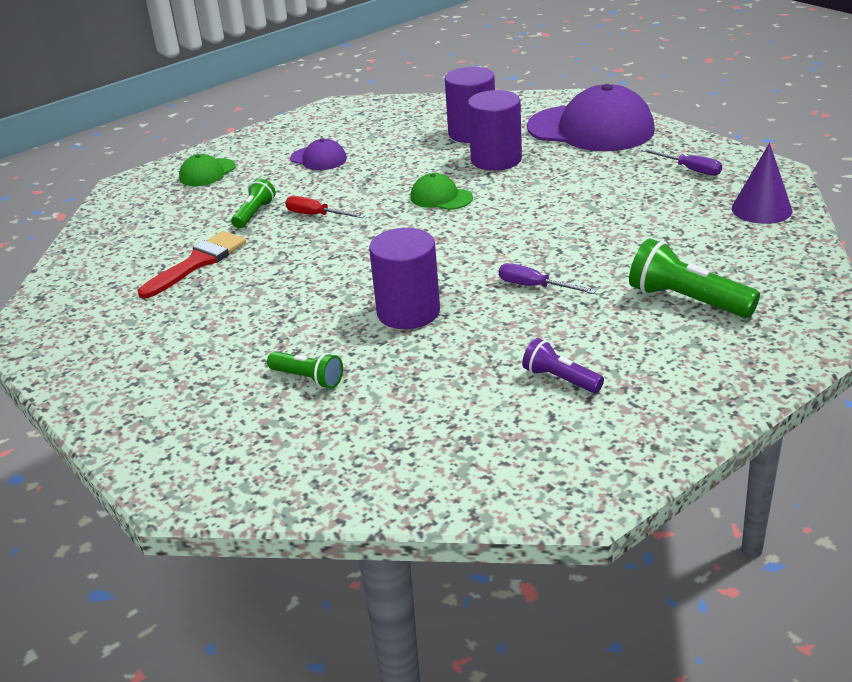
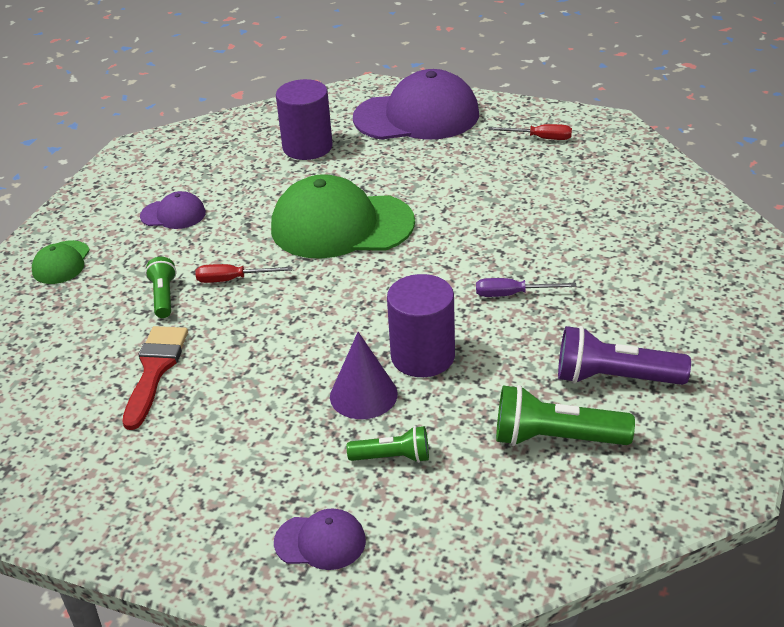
camera: 30 degrees left, 5 degrees up
green cap [410,173,473,210] -> green cap [271,174,415,259], size x2.14
purple cylinder [468,90,522,171] -> none
purple flashlight [522,338,604,393] -> purple flashlight [558,326,691,385], size x1.67
green flashlight [629,238,760,318] -> green flashlight moved to [496,385,635,446]
purple screwdriver [641,148,722,176] -> red screwdriver [488,124,572,140]
purple cone [732,143,792,224] -> purple cone moved to [330,332,398,419]
none -> purple cap [274,508,366,570]

